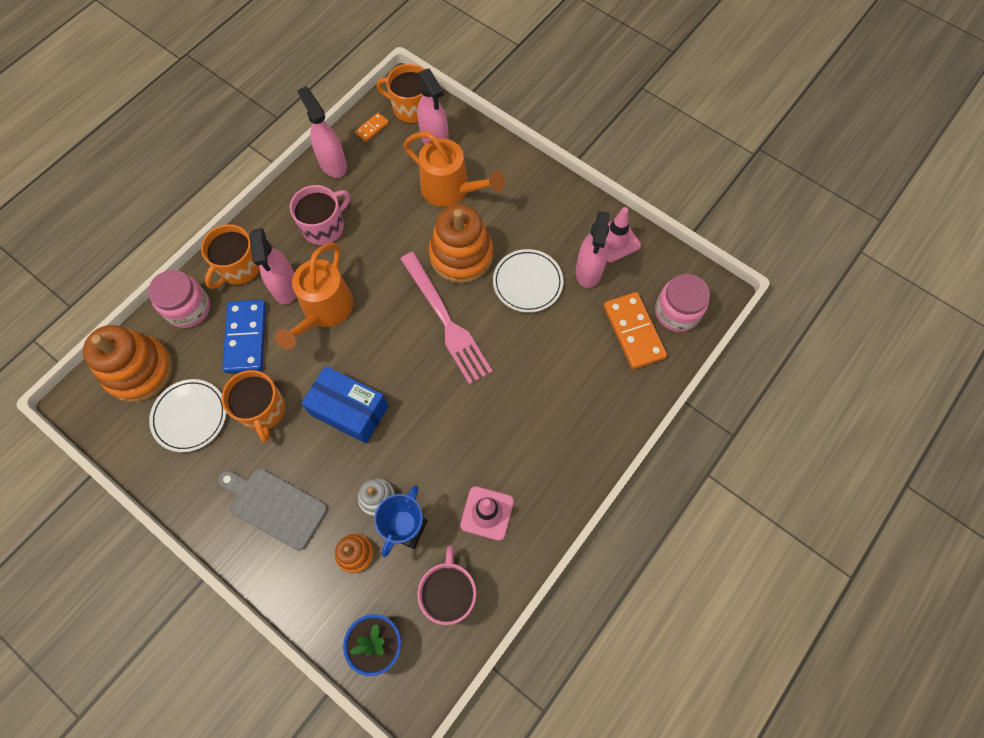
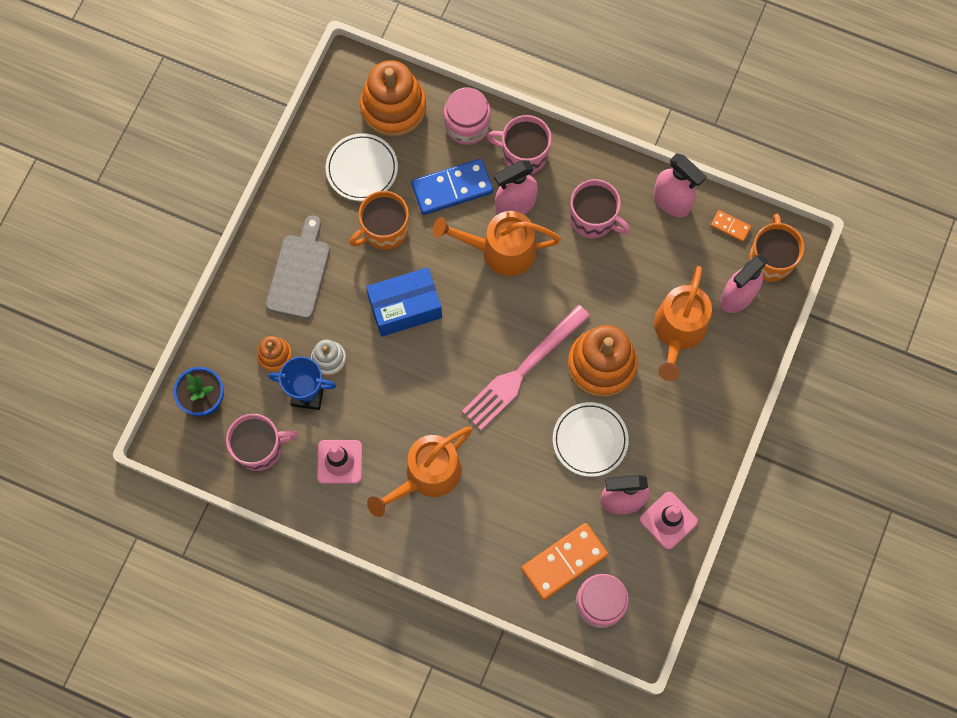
camera: 75 degrees right, 5 degrees up
orange mug [201,224,260,289] -> pink mug [487,115,551,174]
pink spray bottle [297,86,347,178] -> pink spray bottle turned 90 degrees clockwise [654,153,707,217]
blue box [301,366,388,444] -> blue box turned 60 degrees clockwise [366,267,442,337]
none -> orange watering can [367,426,473,517]

